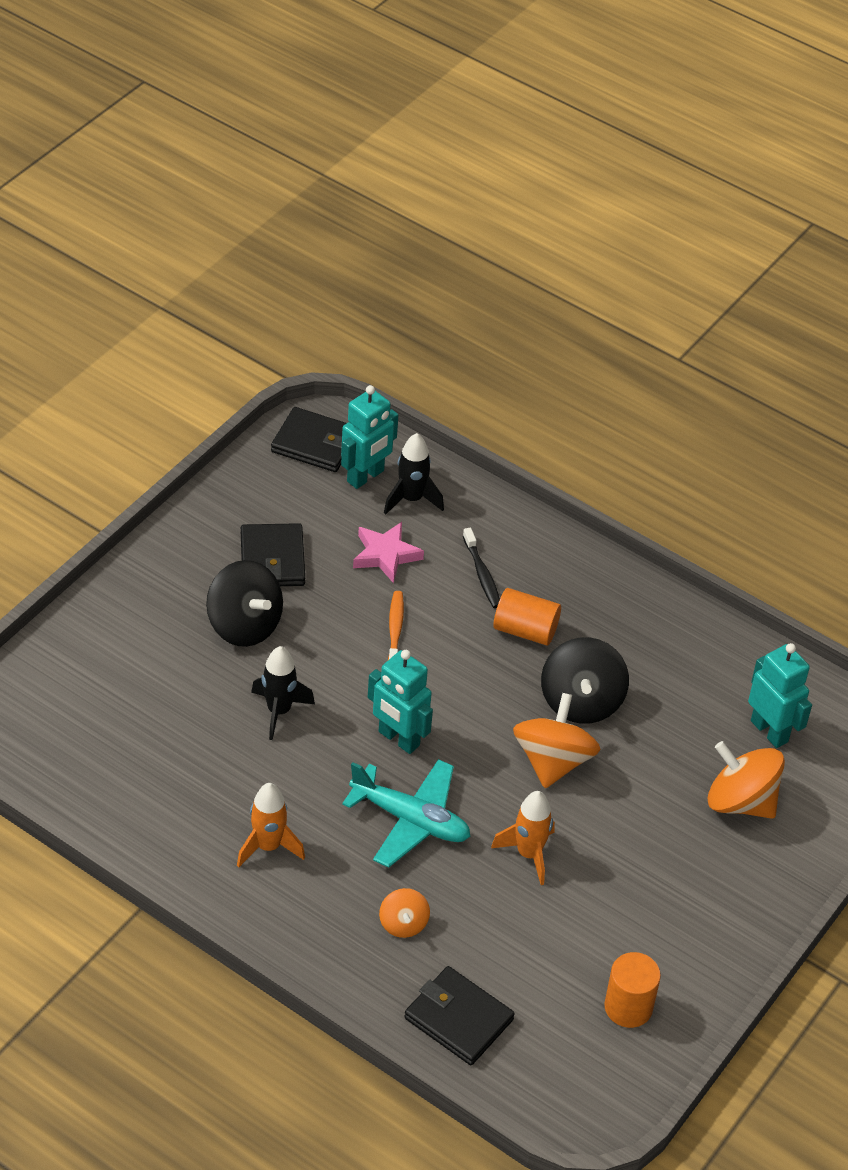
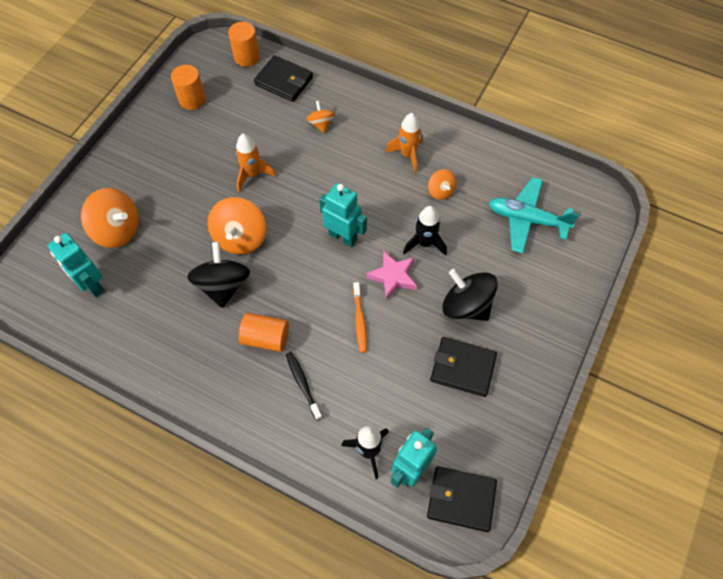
camera: 175 degrees right, 15 degrees up
black wallet [241,523,305,586] -> black wallet turned 60 degrees counterclockwise [430,337,497,397]
turquoise plane [342,759,471,868] -> turquoise plane moved to [489,177,579,254]
pink star [353,522,424,583] -> pink star moved to [366,251,417,300]
none -> orange cylinder [228,22,260,67]
none -> orange spinning top [428,169,457,200]

